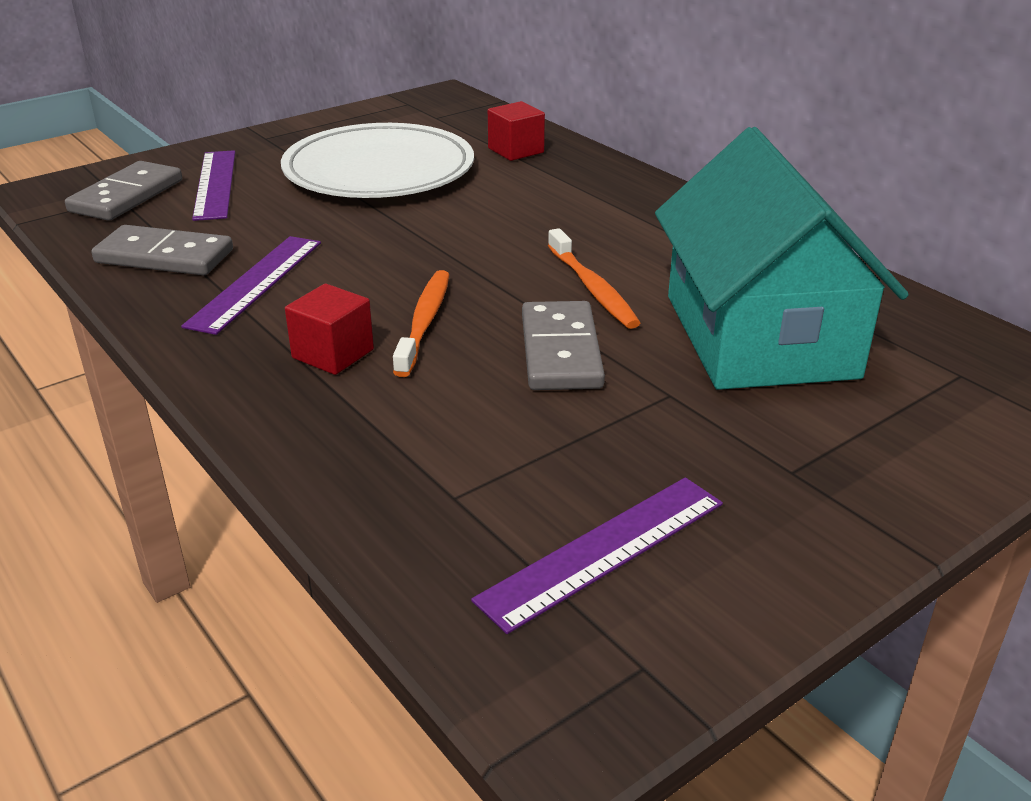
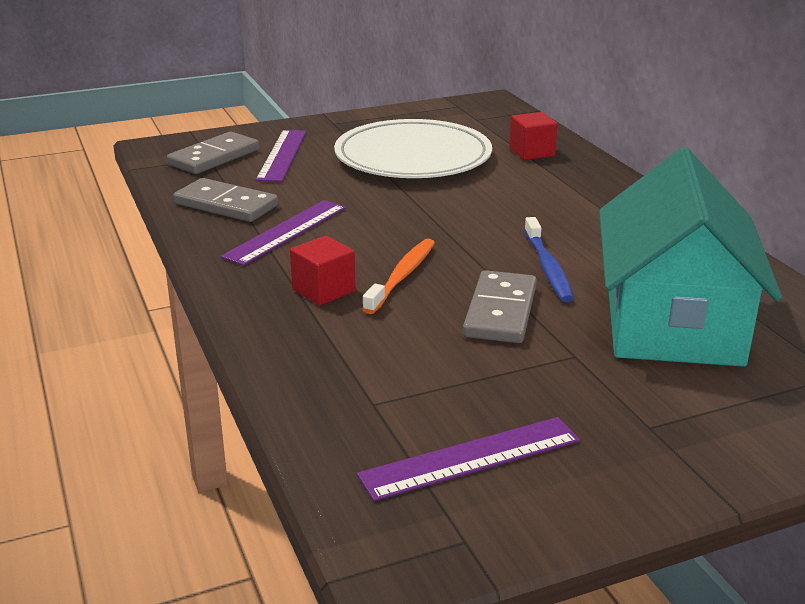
camera: 15 degrees right, 5 degrees down
orange toothbrush [548,228,640,329] -> blue toothbrush [524,217,574,302]

